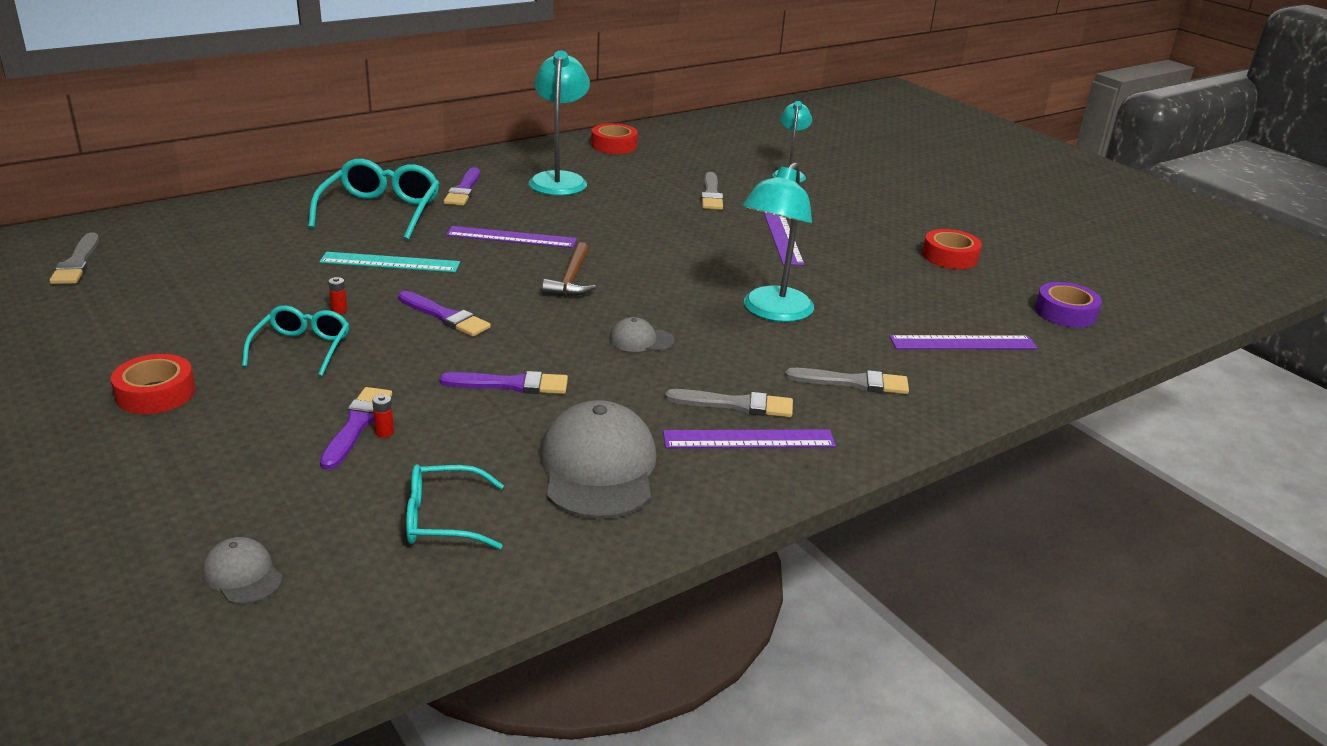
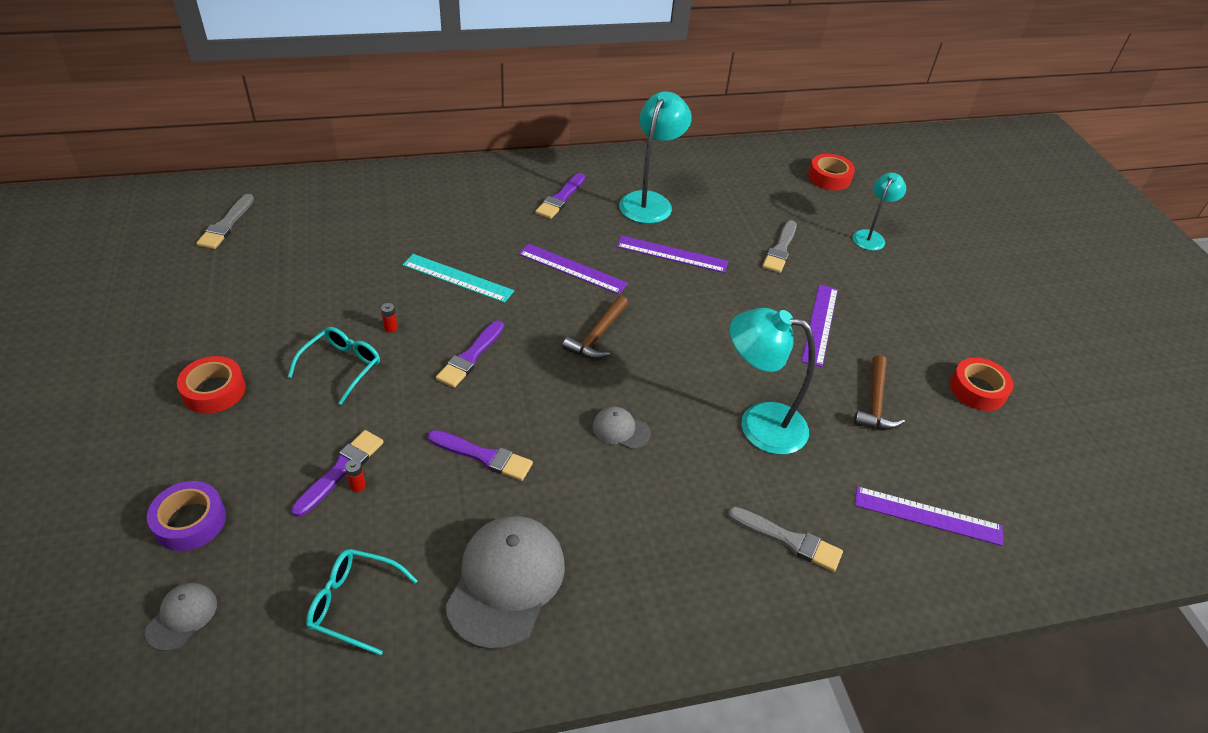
camera: 20 degrees right, 15 degrees up
grey cap [202,537,283,604] -> grey cap turned 45 degrees clockwise [145,583,217,651]
turquoise glasses [308,159,439,240] -> none
purple brush [398,291,491,337] -> purple brush turned 60 degrees clockwise [436,320,504,388]
red tape [591,123,638,154] -> red tape moved to [808,154,855,190]
purple ruler [663,429,836,448] -> purple ruler moved to [616,236,728,273]
grey brush [665,389,793,417] -> none
turquoise lamp [742,162,814,322] -> turquoise lamp turned 60 degrees clockwise [730,308,815,455]
purple tape [1035,282,1102,328] -> purple tape moved to [147,481,226,551]
none -> brown hammer [854,355,905,430]

